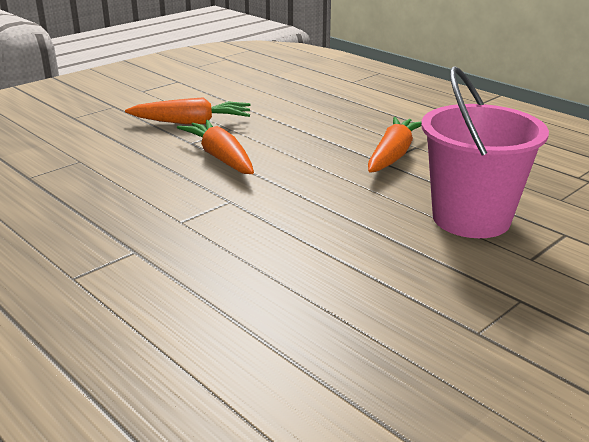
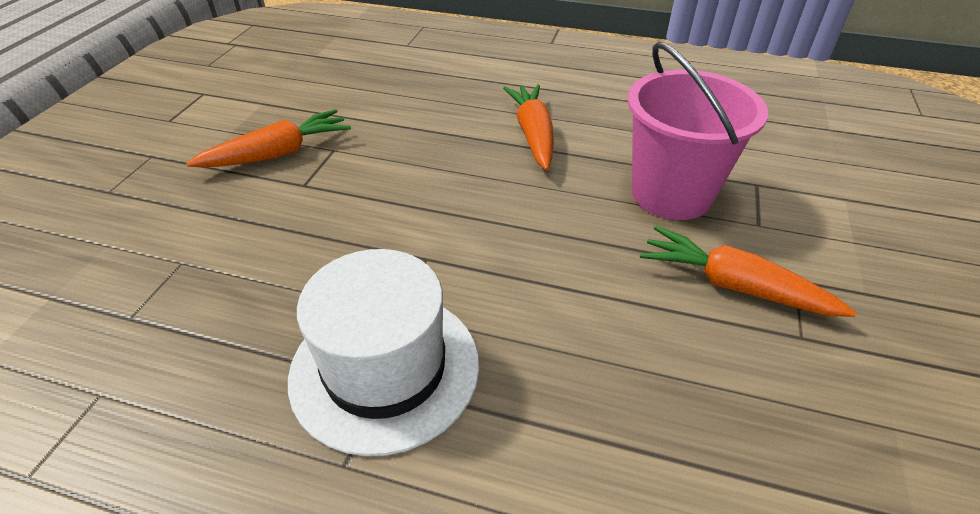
camera: 30 degrees left, 15 degrees up
orange carrot [177,120,254,174] -> orange carrot moved to [640,226,857,317]
none -> white hat [288,249,479,456]

